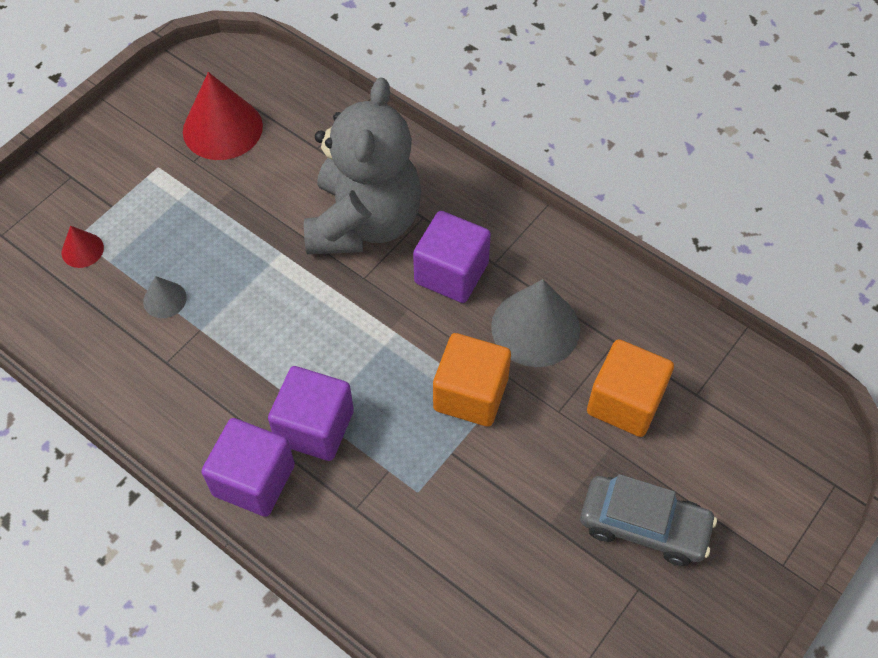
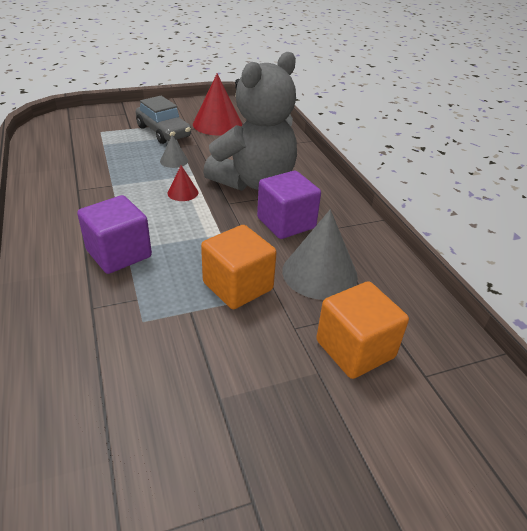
camera: 30 degrees right, 20 degrees down
red cone [61,226,104,268] -> red cone moved to [167,165,198,201]
grey cone [143,276,187,318] -> grey cone moved to [160,135,188,168]
purple cube [201,418,295,517] -> none
grey car [580,474,717,566] -> grey car moved to [136,96,191,144]

